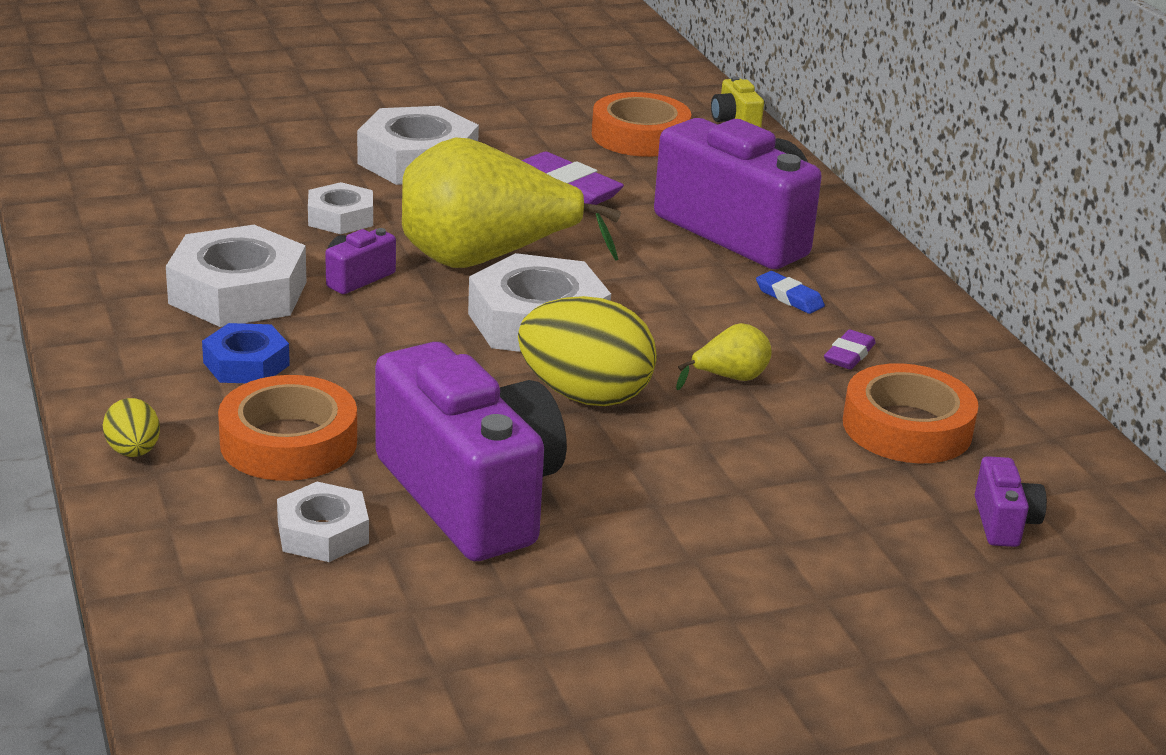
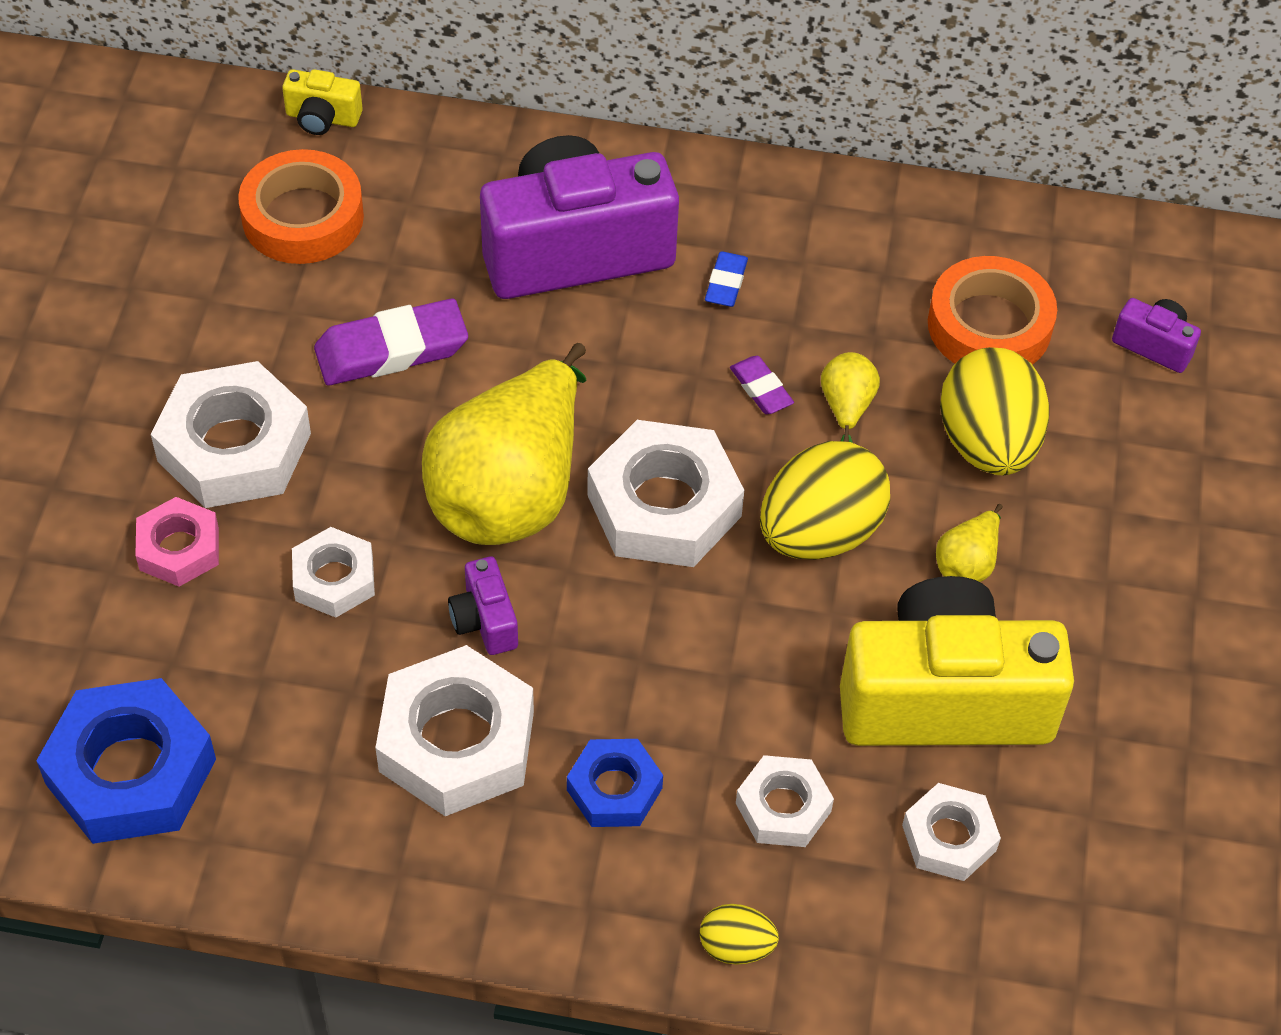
camera: 60 degrees left, 25 degrees up
orange tape [218,375,357,481] -> white nut [736,755,834,847]
purple camera [375,342,567,561] -> yellow camera [840,576,1074,746]
blue eraser [756,271,825,314] -> blue eraser turned 60 degrees counterclockwise [705,251,748,307]
purple eraser [824,330,876,370] -> purple eraser moved to [730,356,794,414]
none -> blue nut [36,678,216,844]
none -> pink nut [135,497,219,587]
none -> yellow pear [936,504,1003,582]
none -> yellow egg [940,347,1049,475]

